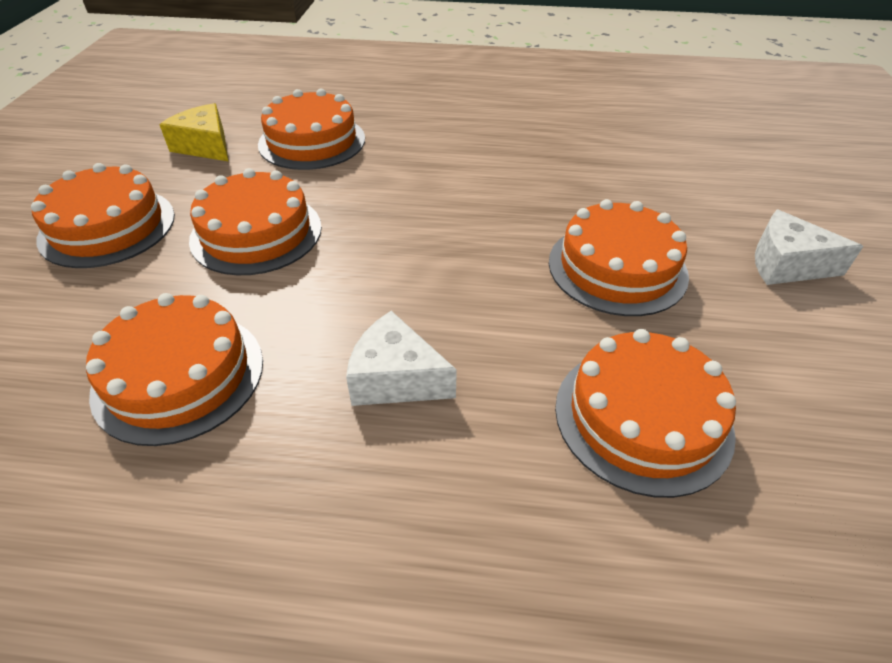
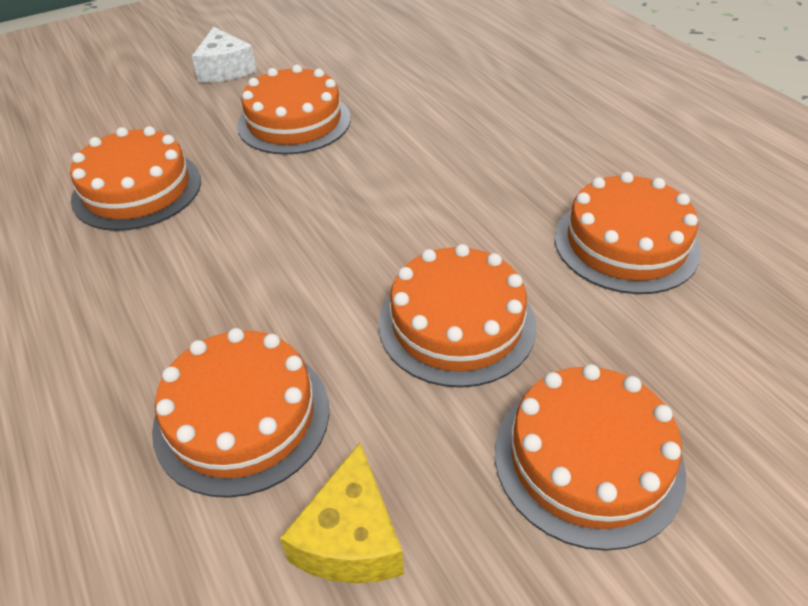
camera: 125 degrees left, 0 degrees up
white cheese [346,311,457,406] -> none
orange cake [555,329,736,498] -> orange cake moved to [70,126,201,231]

